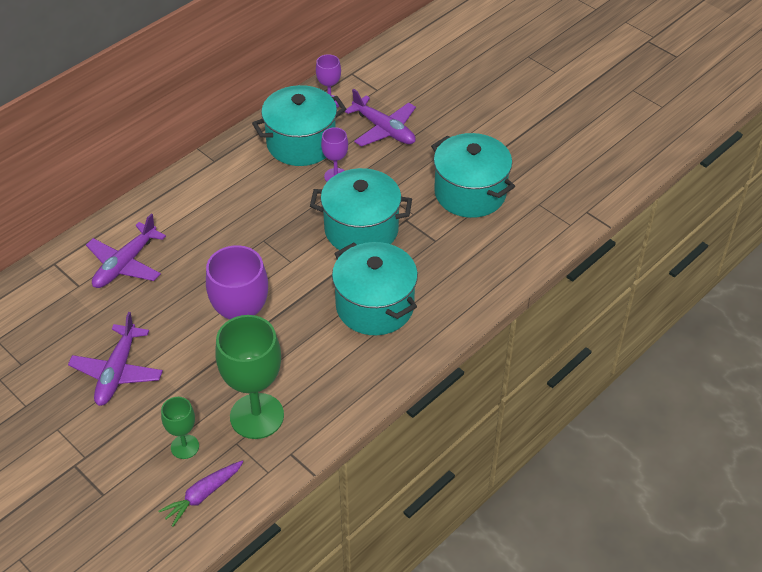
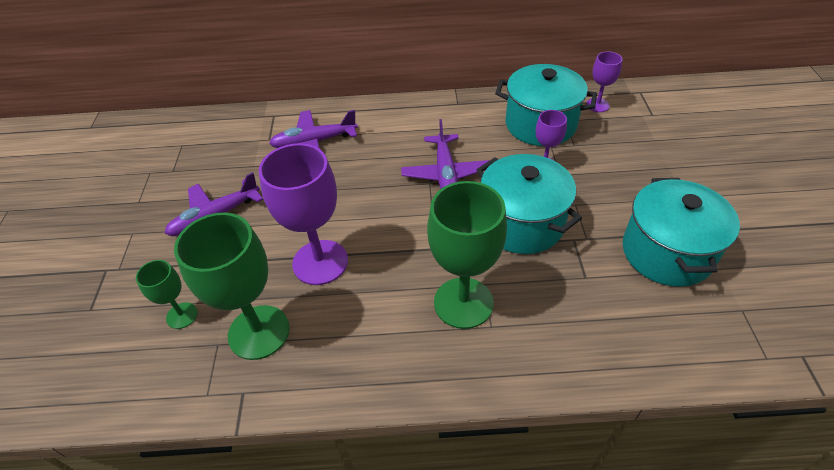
camera: 45 degrees right, 0 degrees up
purple carrot [159,461,243,527] -> none
turquoise pot [332,242,418,335] -> green goblet [427,181,507,329]
purple plane [344,88,416,147] -> purple plane moved to [401,119,489,189]

